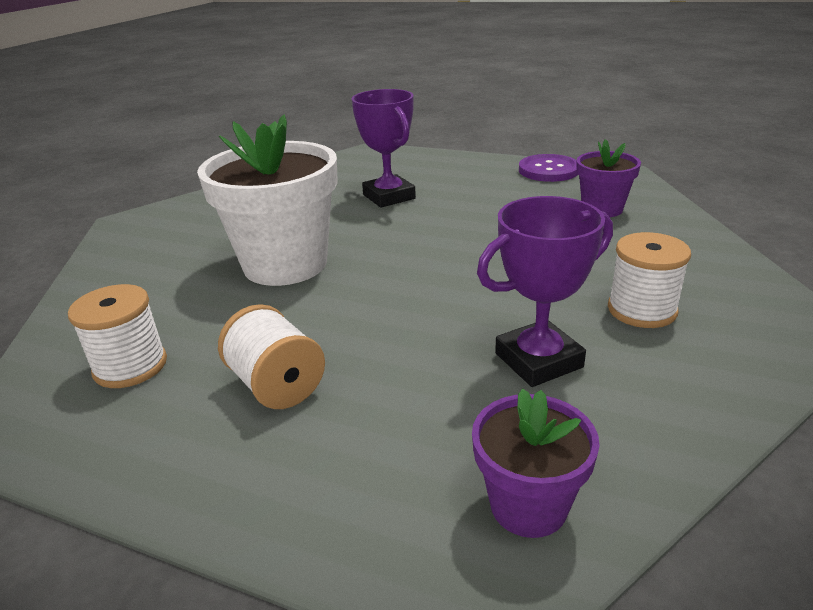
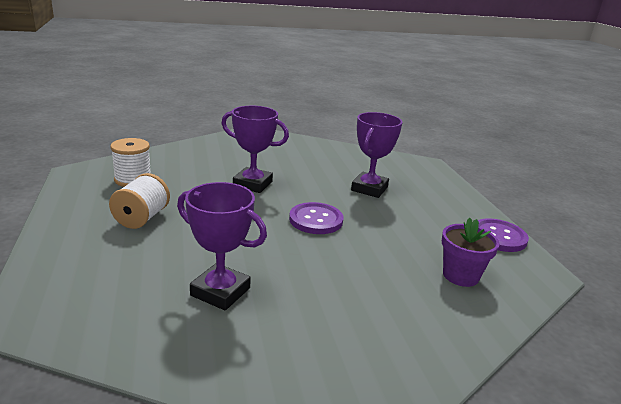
camera: 50 degrees right, 5 degrees down
white flower pot [197,114,338,286] -> purple trophy [221,106,289,193]
purple flower pot [472,388,600,538] -> none
white spool [608,232,691,328] -> none
none -> purple button [289,202,343,234]

